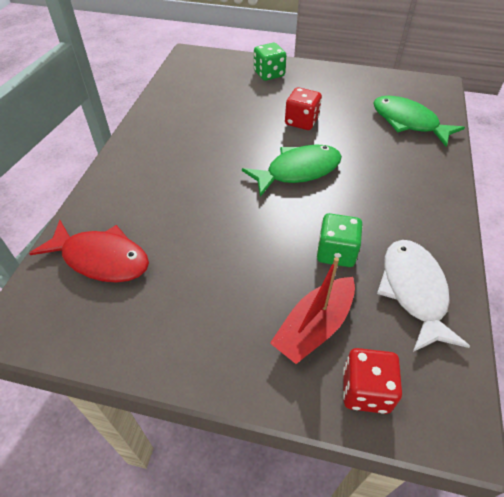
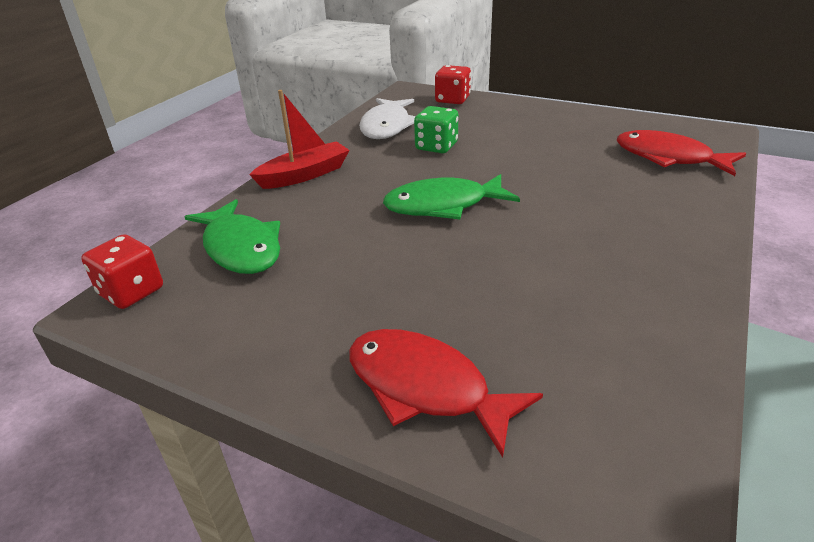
camera: 165 degrees left, 15 degrees down
green dice [254,43,286,81] -> red fish [349,329,543,457]
red boat [270,257,355,364] -> red boat moved to [249,90,349,189]
red dice [285,87,322,130] -> red dice moved to [81,234,163,309]

